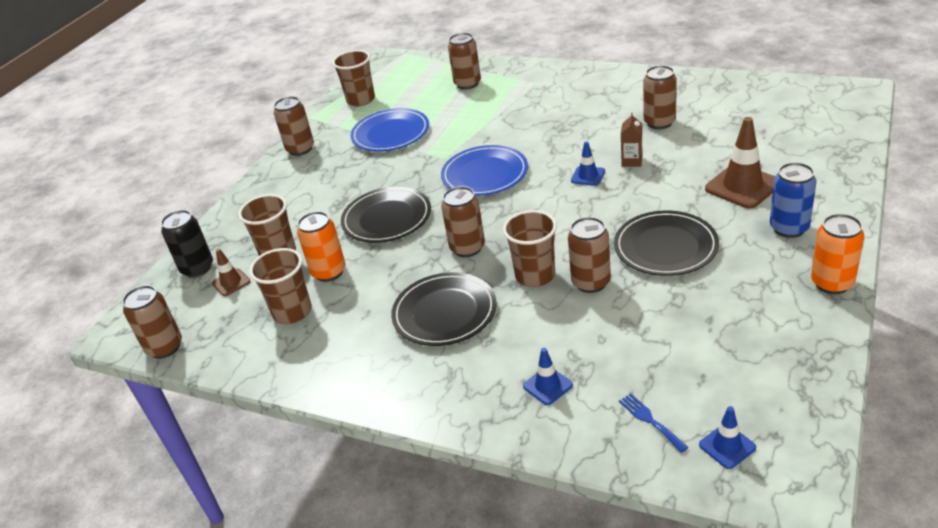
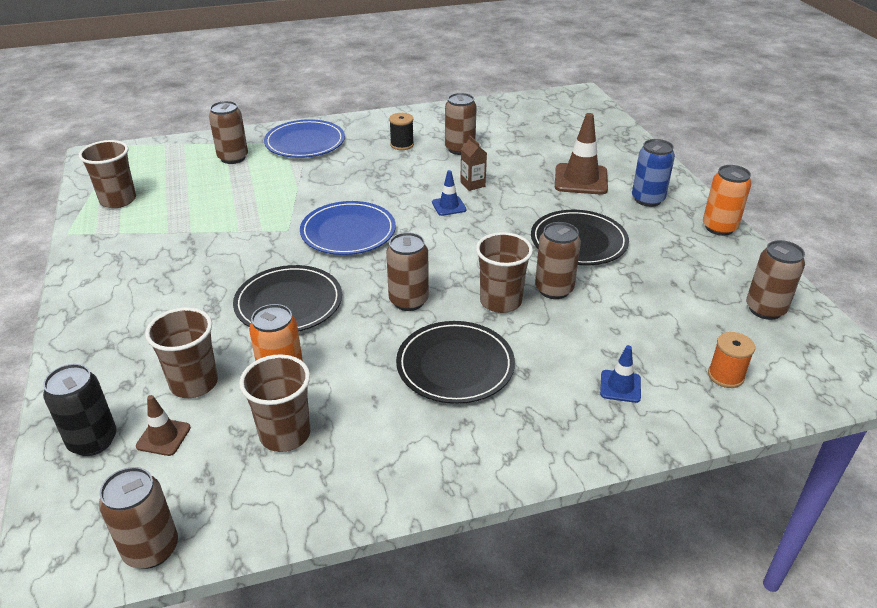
camera: 45 degrees left, 0 degrees up
brown can [274,96,314,156] -> brown can moved to [746,240,805,320]
blue plate [350,108,429,152] -> blue plate moved to [264,119,345,158]
blue fork [619,393,689,453] -> orange spool [708,332,755,388]
blue traffic cone [699,406,756,469] -> none
none -> black spool [389,113,414,150]

